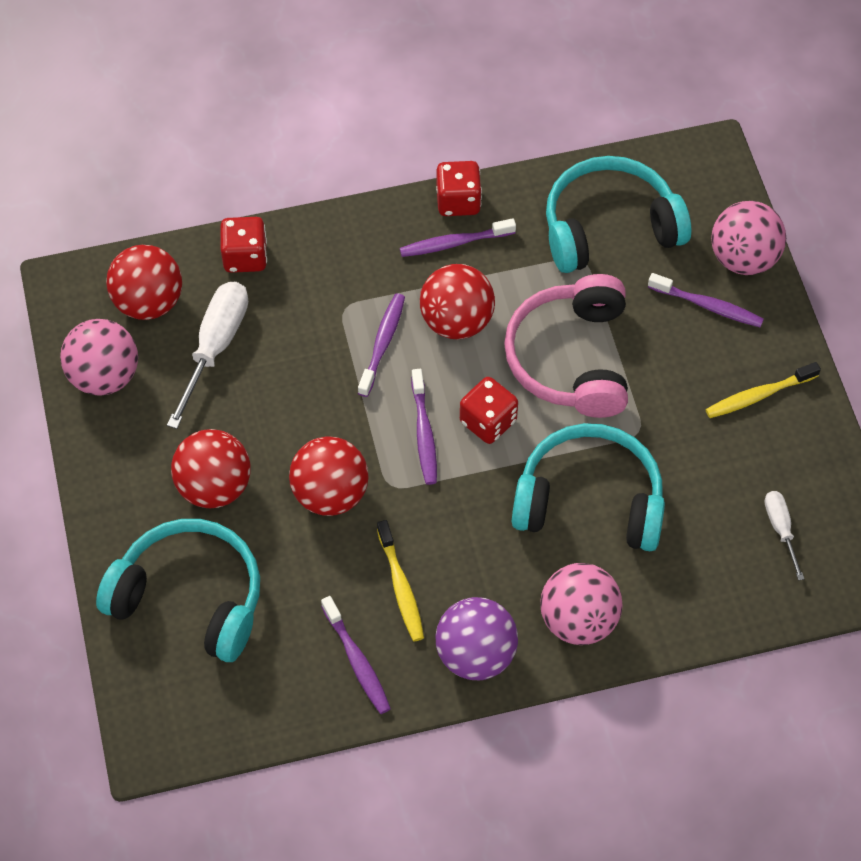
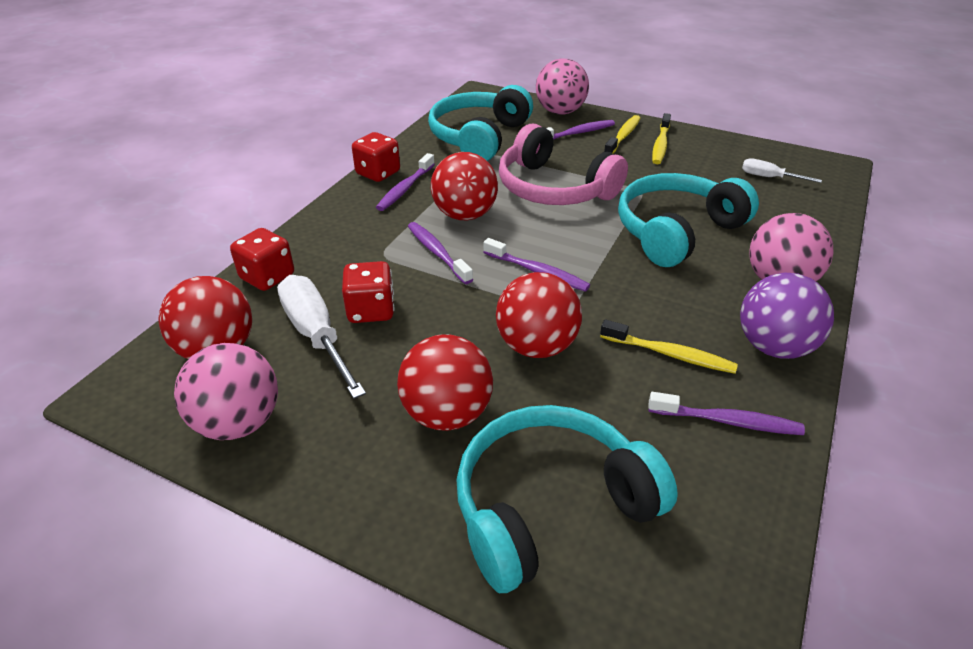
camera: 50 degrees left, 20 degrees down
red dice [460,377,518,444] -> red dice moved to [342,261,394,323]
none -> yellow toothbrush [604,115,641,153]

